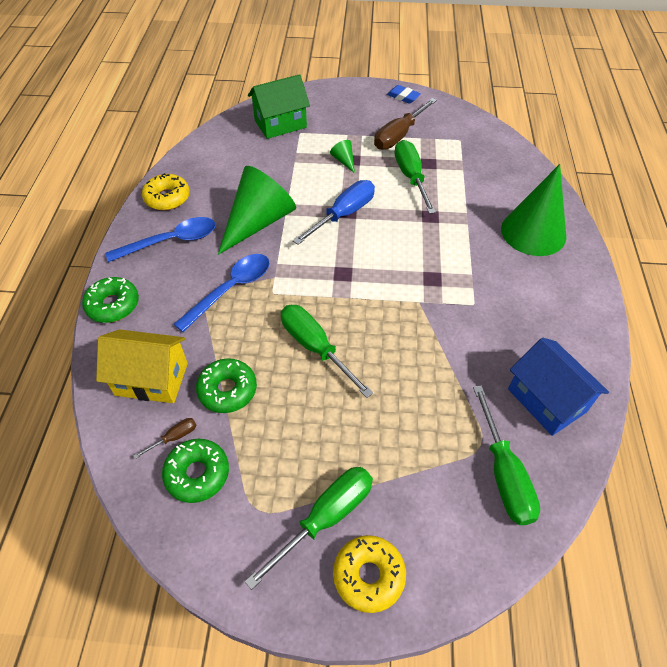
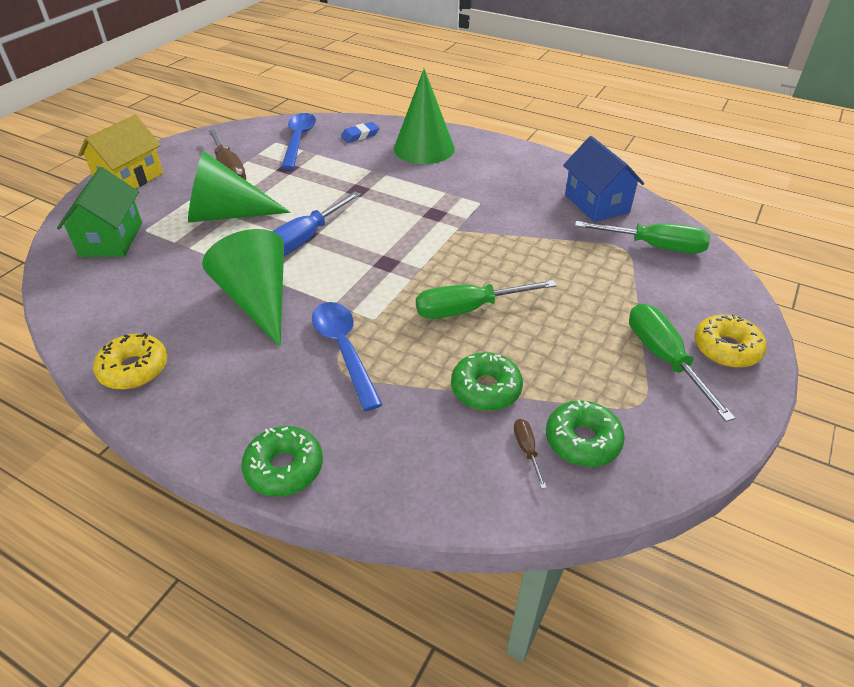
camera: 65 degrees left, 10 degrees down
yellow house [96,329,188,403] -> yellow house moved to [78,115,163,189]
blue spoon [106,217,216,262] -> blue spoon moved to [281,113,316,169]
blue screwdriver [293,180,375,245] -> blue screwdriver turned 120 degrees counterclockwise [272,191,361,256]
green cone [330,140,355,173] -> green cone [188,151,290,223], size x2.44
blue eraser [387,85,421,104] -> blue eraser moved to [341,122,379,143]
green screwdriver [395,140,436,214] -> none
blue house [508,337,609,436] -> blue house turned 75 degrees clockwise [563,136,644,222]

